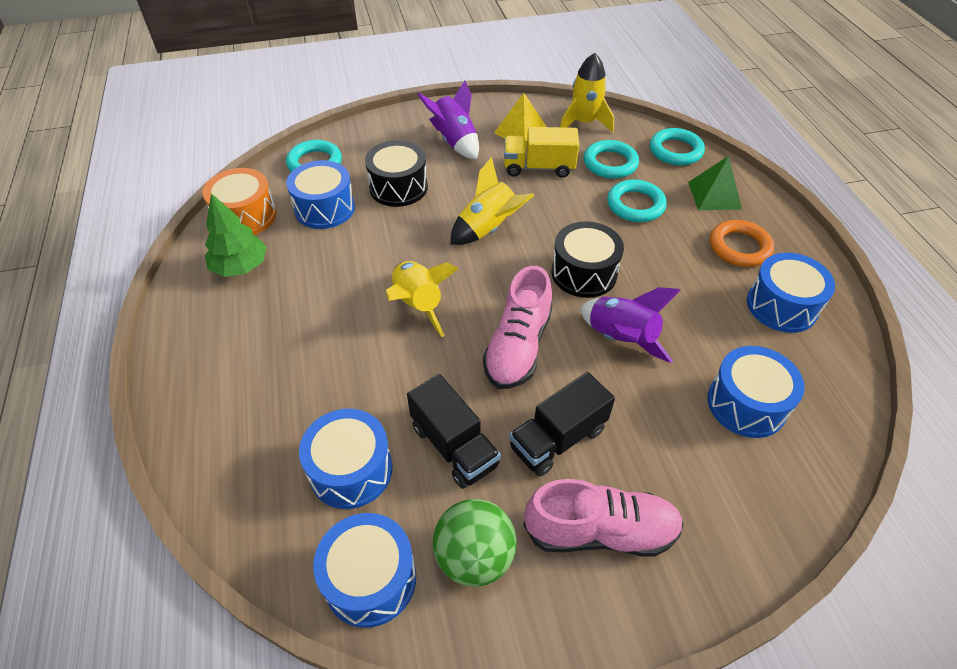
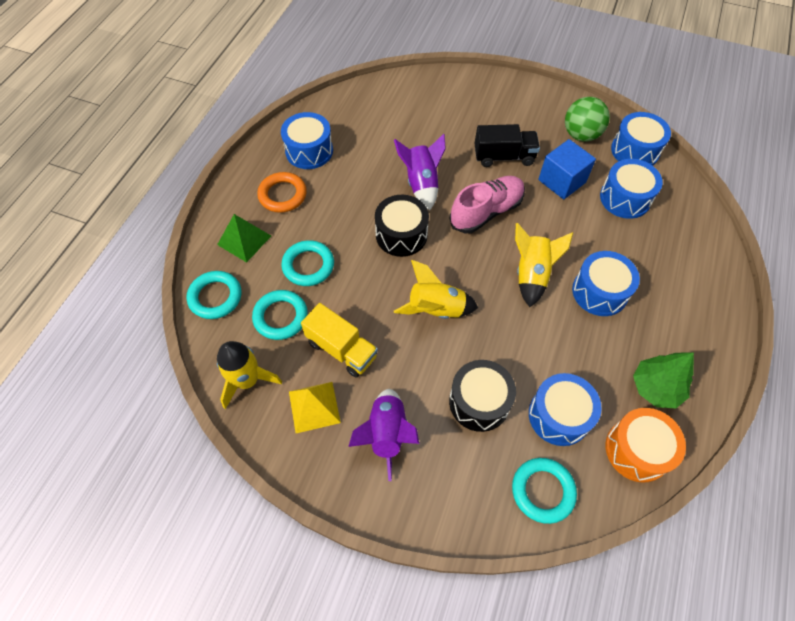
camera: 145 degrees left, 10 degrees up
black truck [407,374,501,489] -> blue cube [538,139,596,199]
pink shoe [523,479,684,557] -> none
blue drum [708,346,805,438] -> blue drum moved to [572,251,640,316]

